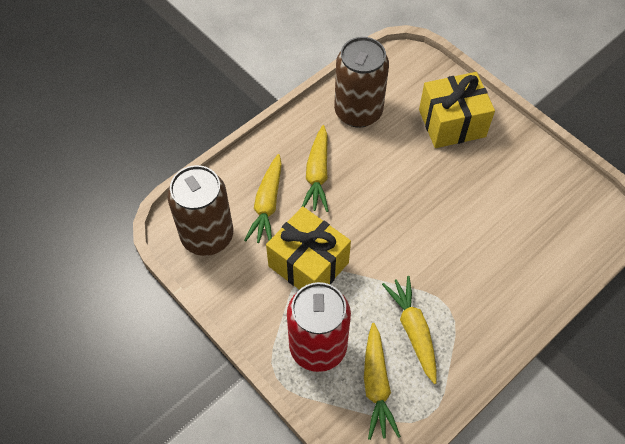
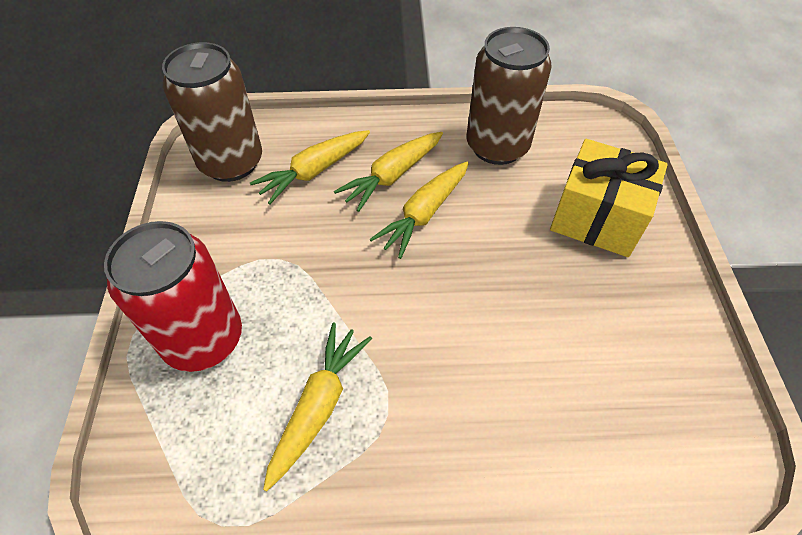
camera: 40 degrees right, 5 degrees down
yellow gift [266,206,351,290] -> none
yellow carrot [364,323,401,440] -> yellow carrot moved to [369,162,469,259]

